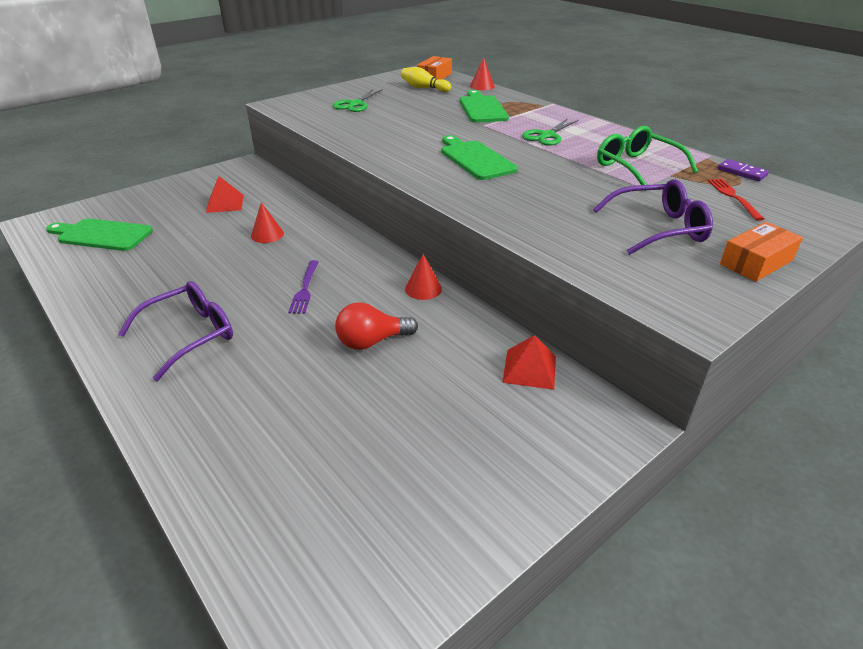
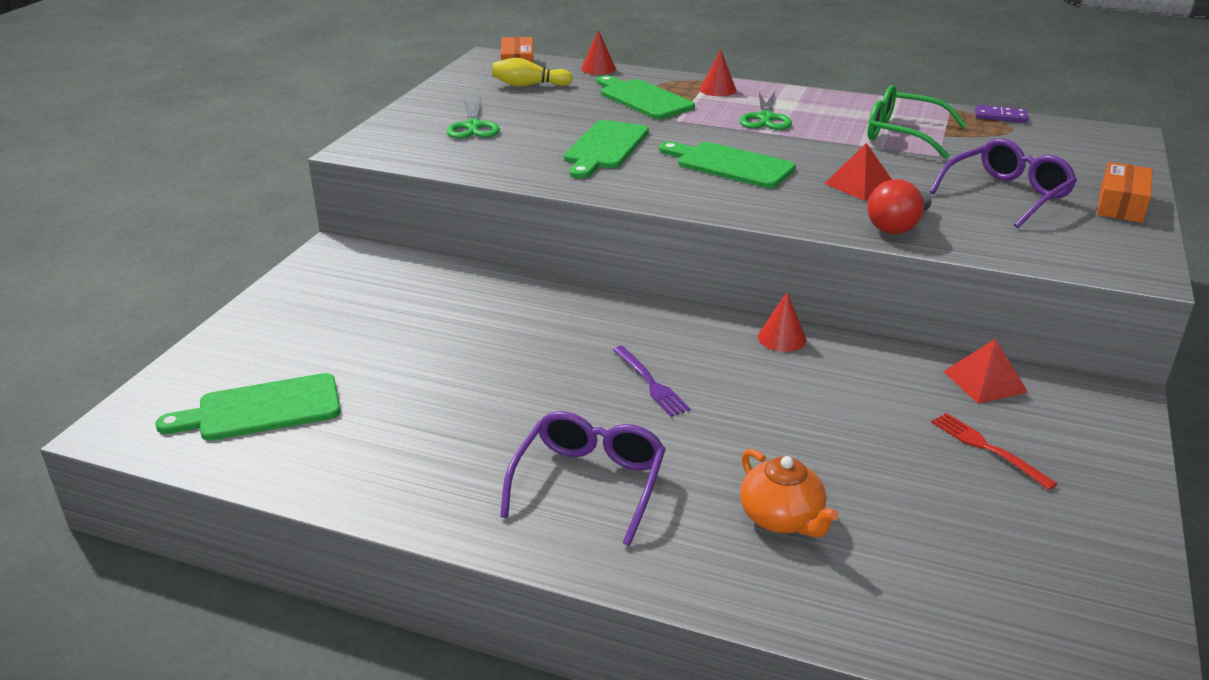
camera: 30 degrees left, 5 degrees down
red pyramid [206,176,244,213] -> red pyramid moved to [824,143,892,201]
red cone [251,202,284,243] -> red cone moved to [700,49,737,96]
red light bulb [335,303,418,350] -> red light bulb moved to [867,179,932,234]
red fork [708,179,765,221] -> red fork moved to [931,413,1058,490]
none -> green cutting board [564,120,649,179]
none -> orange teapot [740,449,839,537]

